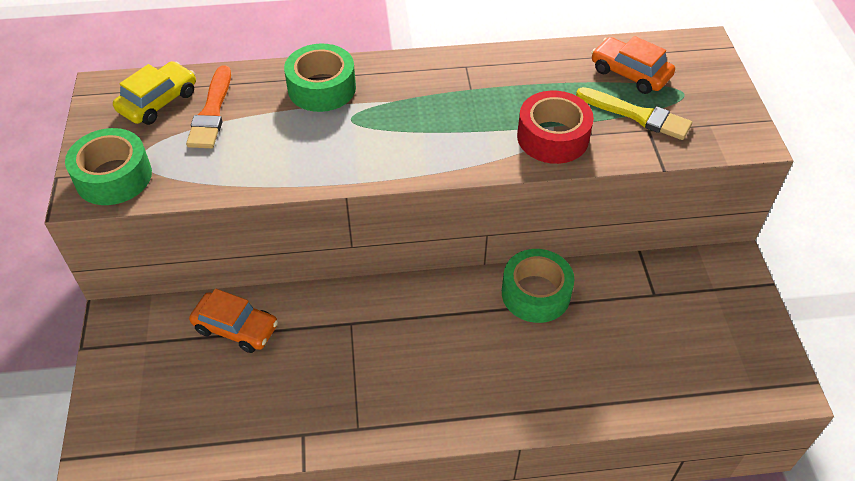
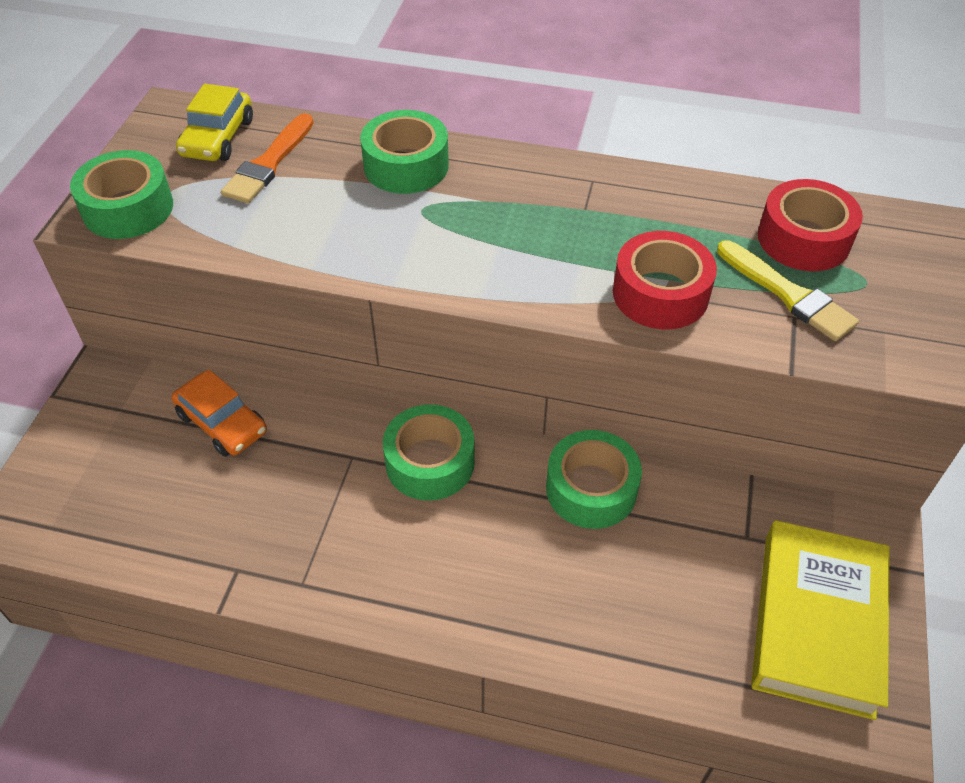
camera: 20 degrees right, 0 degrees up
yellow car [113,61,196,125] -> yellow car turned 135 degrees clockwise [176,84,253,161]
orange car [592,36,675,94] -> red tape [758,179,863,271]
none -> green tape [383,404,475,501]
none -> yellow book [751,520,890,720]

